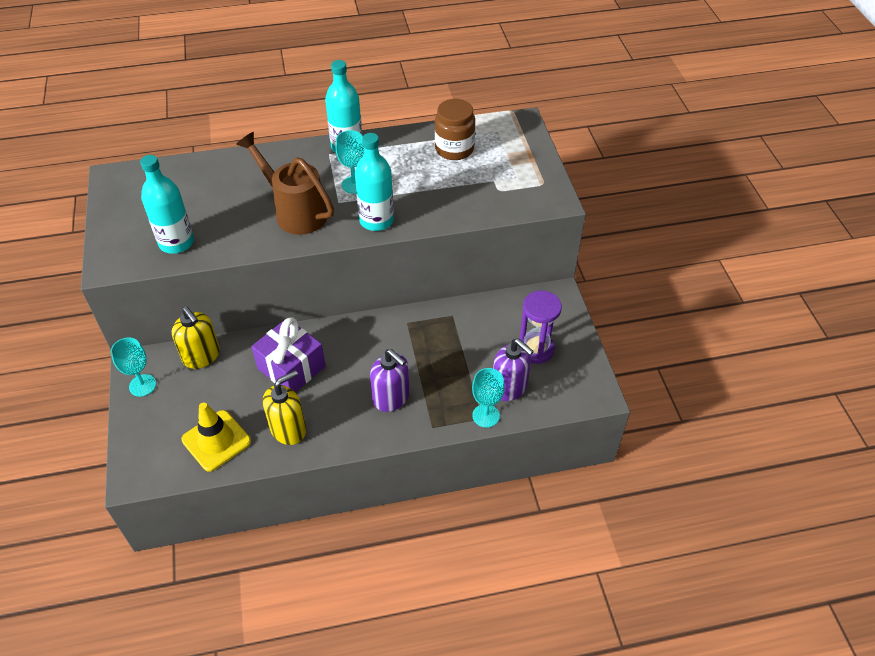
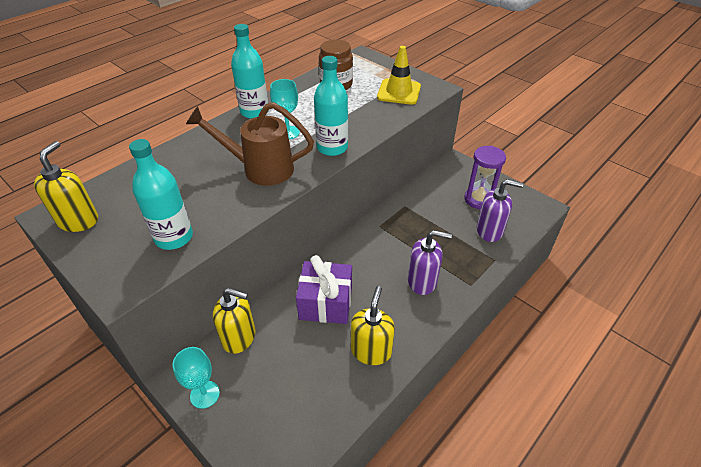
camera: 35 degrees left, 5 degrees down
yellow traffic cone [181,402,251,472] -> yellow traffic cone moved to [377,46,421,105]
turquoise goblet [472,368,505,428] -> none
none -> yellow soap dispenser [34,141,98,232]

